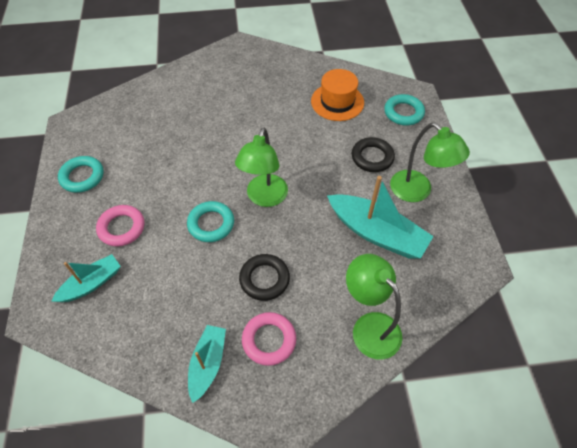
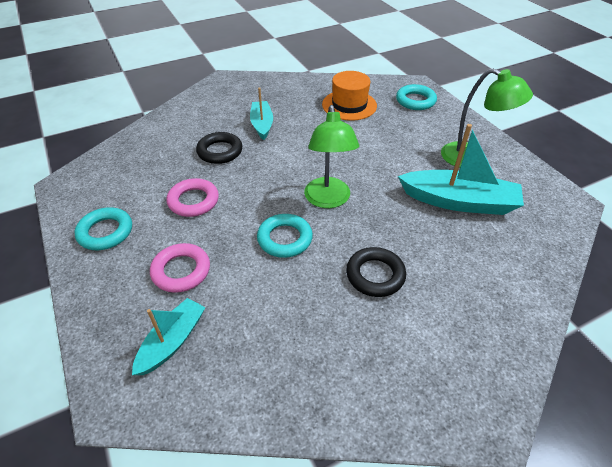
camera: 20 degrees left, 10 degrees down
turquoise boat [188,325,226,403] -> turquoise boat moved to [250,87,273,140]
pink ring [242,312,296,366] -> pink ring moved to [167,178,219,217]
green lamp [346,254,402,360] -> none
black ring [352,137,395,172] -> black ring moved to [196,132,242,164]

